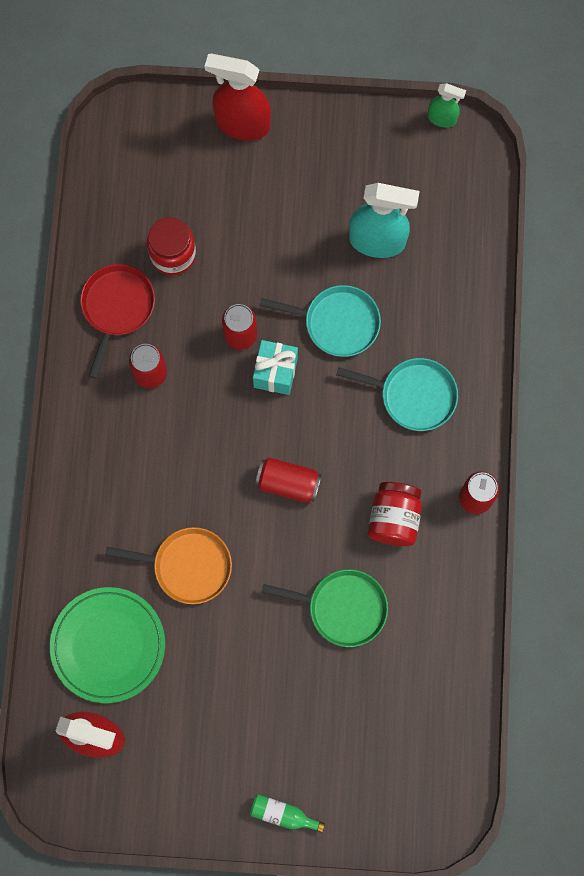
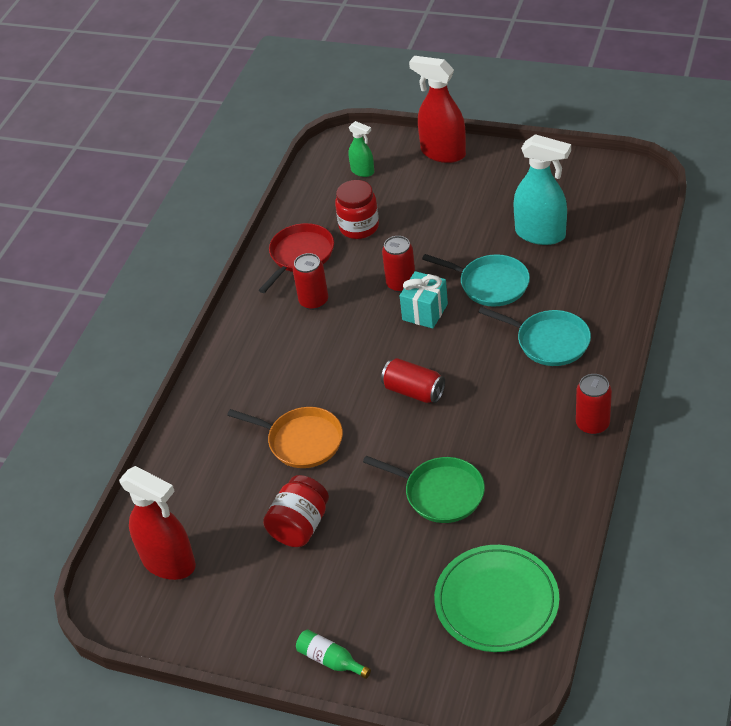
camera: 20 degrees right, 30 degrees down
green plate [50,587,165,703] -> green plate moved to [434,545,559,652]
red jar [368,482,422,546] -> red jar moved to [263,475,329,547]
green spray bottle [428,83,466,128] -> green spray bottle moved to [348,121,374,177]

